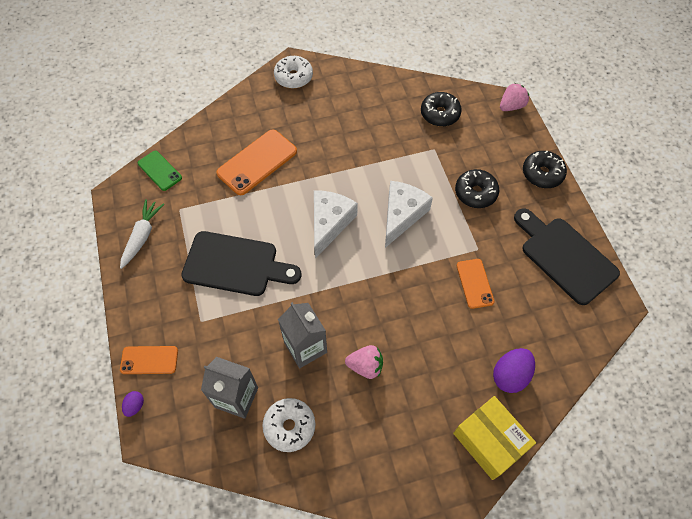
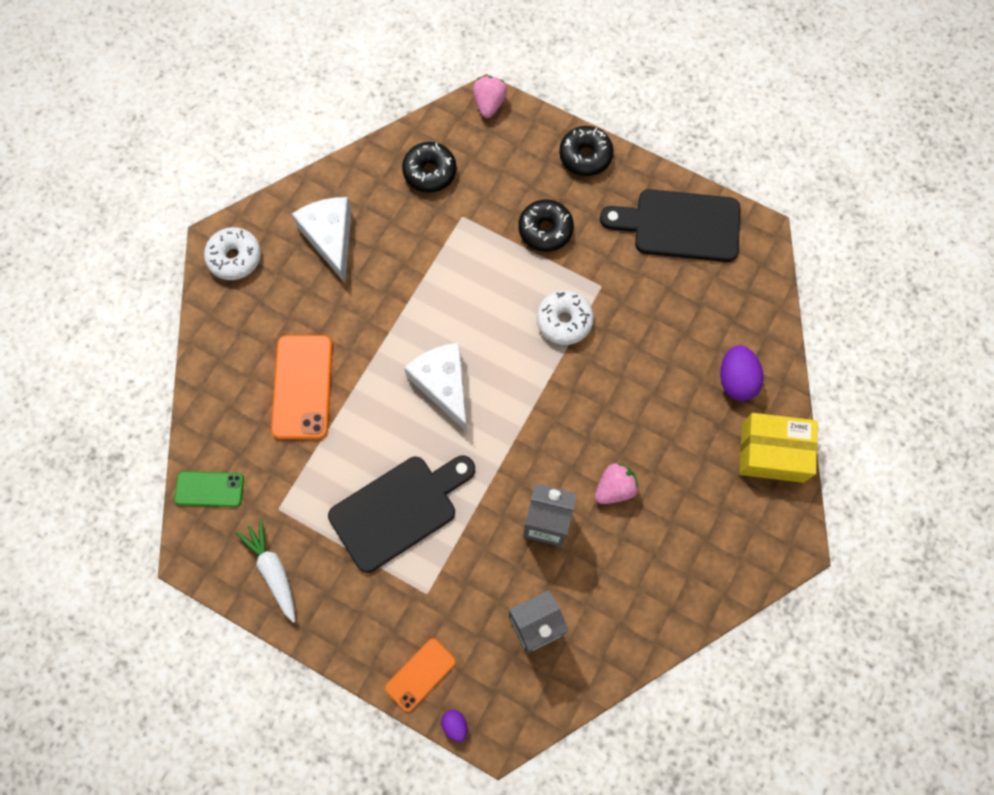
camera: 45 degrees left, 10 degrees up
white donut [262,398,315,452] -> white donut moved to [536,290,594,345]
white cheese [385,181,433,248] -> white cheese moved to [292,197,352,283]
orange phone [457,259,494,309] -> none

